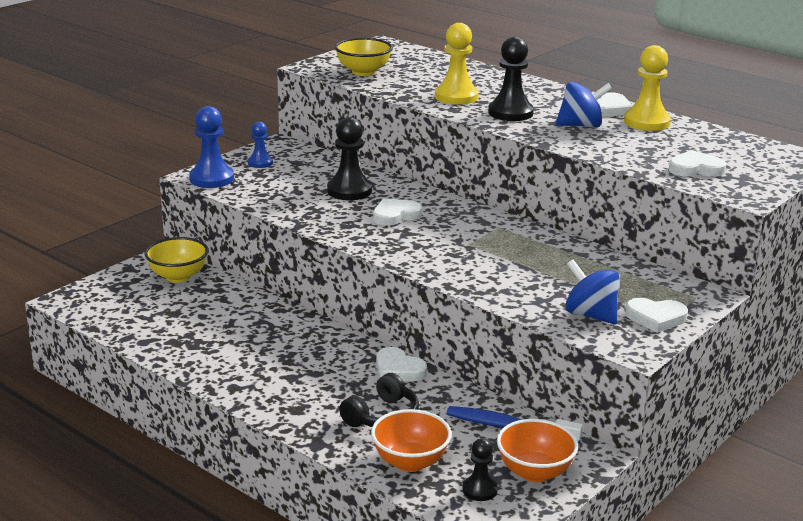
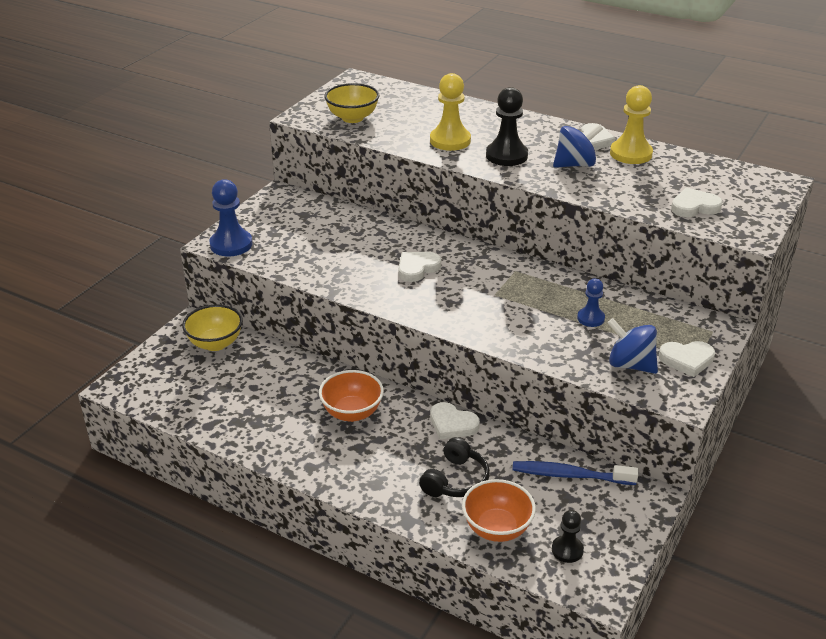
camera: 10 degrees left, 10 degrees up
blue pawn [248,122,273,168] -> blue pawn moved to [577,278,605,327]
black pawn [327,117,372,200] -> none
orange bowl [497,419,578,482] -> orange bowl moved to [319,370,384,422]

